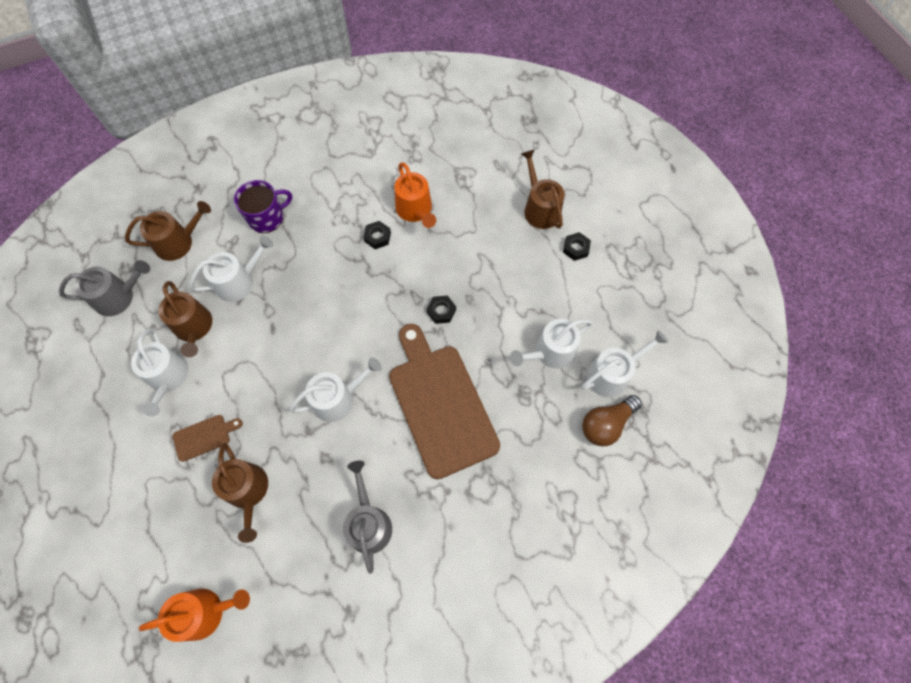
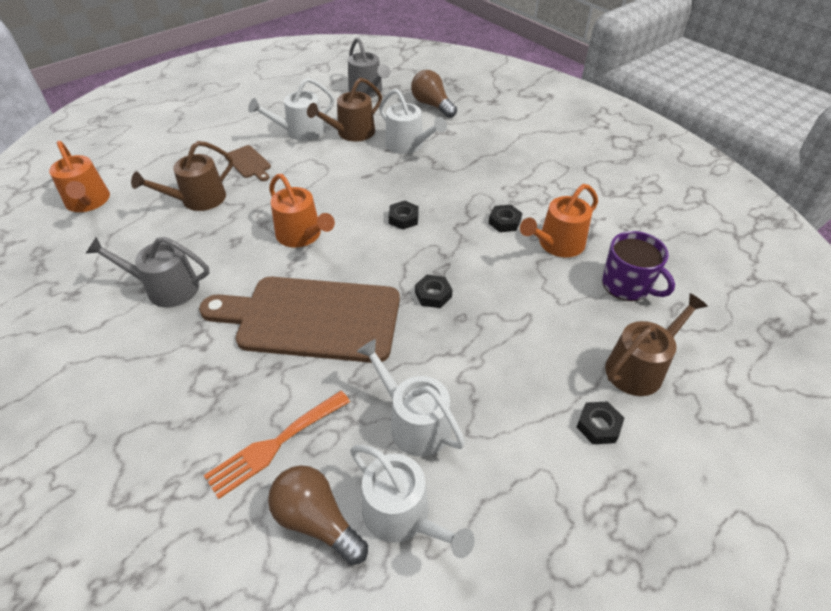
camera: 75 degrees right, 20 degrees down
brown watering can [125,201,211,261] -> brown light bulb [411,70,457,118]
purple mug [234,180,292,233] -> purple mug moved to [602,231,675,301]
white watering can [289,357,382,422] -> orange watering can [269,174,335,248]
grey watering can [343,461,392,574] -> grey watering can turned 150 degrees counterclockwise [86,237,209,307]
brown cutting board [389,324,500,479] -> brown cutting board turned 135 degrees counterclockwise [199,277,400,363]
none -> orange fork [204,391,350,499]
none -> black nut [389,201,419,230]

